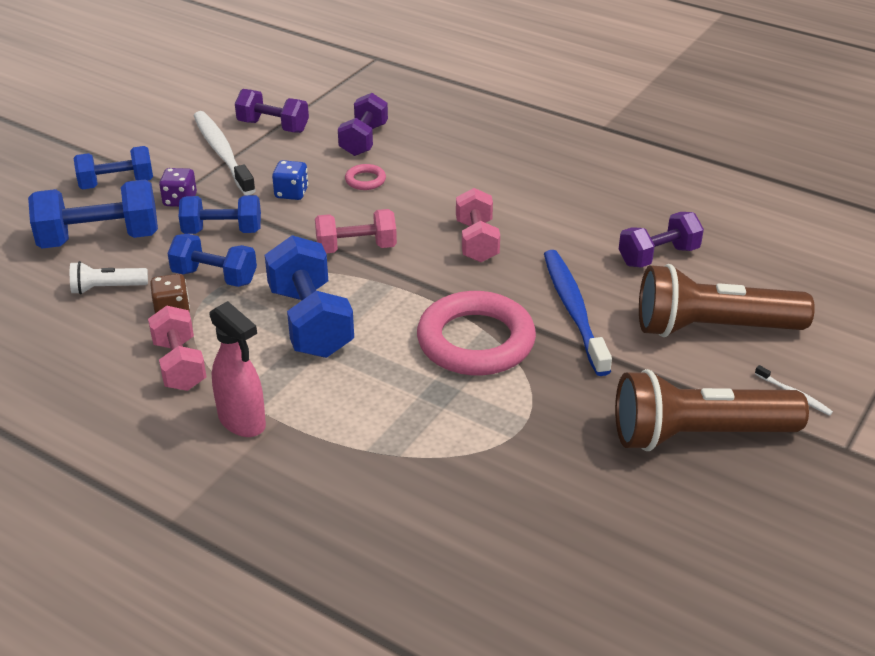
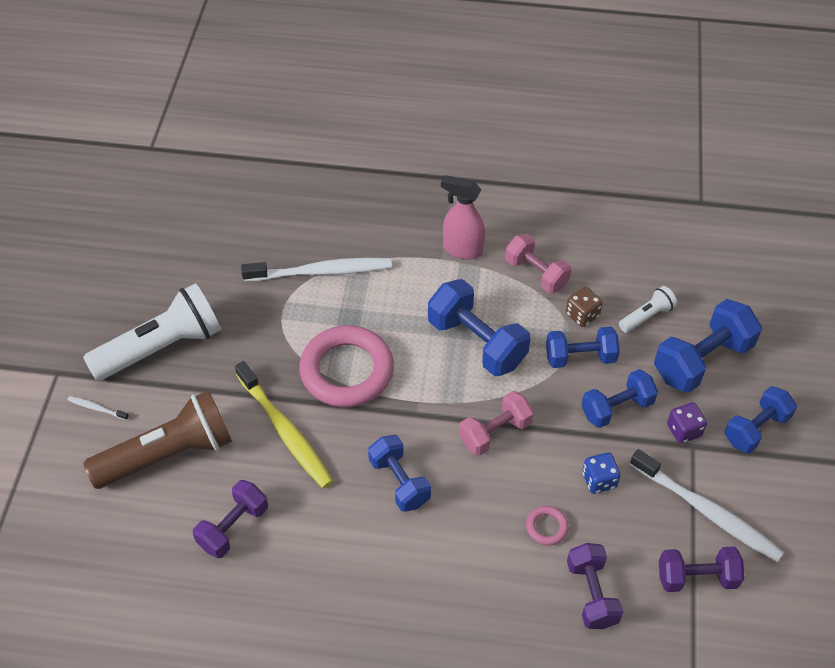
camera: 155 degrees right, 15 degrees up
pink dumbbell [456,188,500,262] -> blue dumbbell [368,435,431,512]
blue toothbrush [544,250,612,376] -> yellow toothbrush [235,361,333,488]
brown flashlight [615,369,809,451] -> white flashlight [83,283,221,381]
none -> white toothbrush [241,258,392,282]

